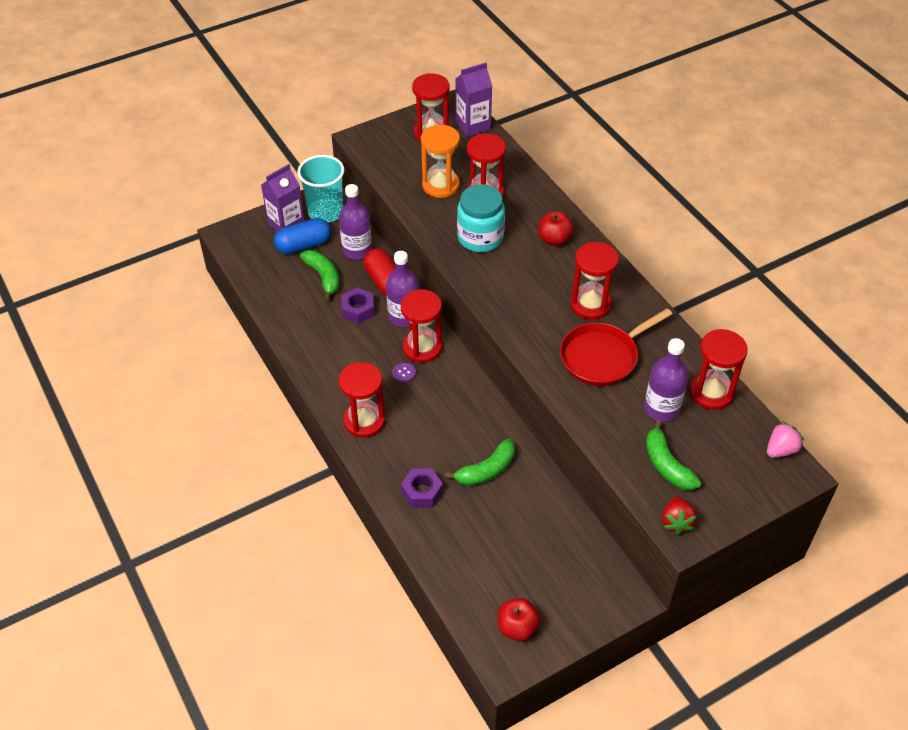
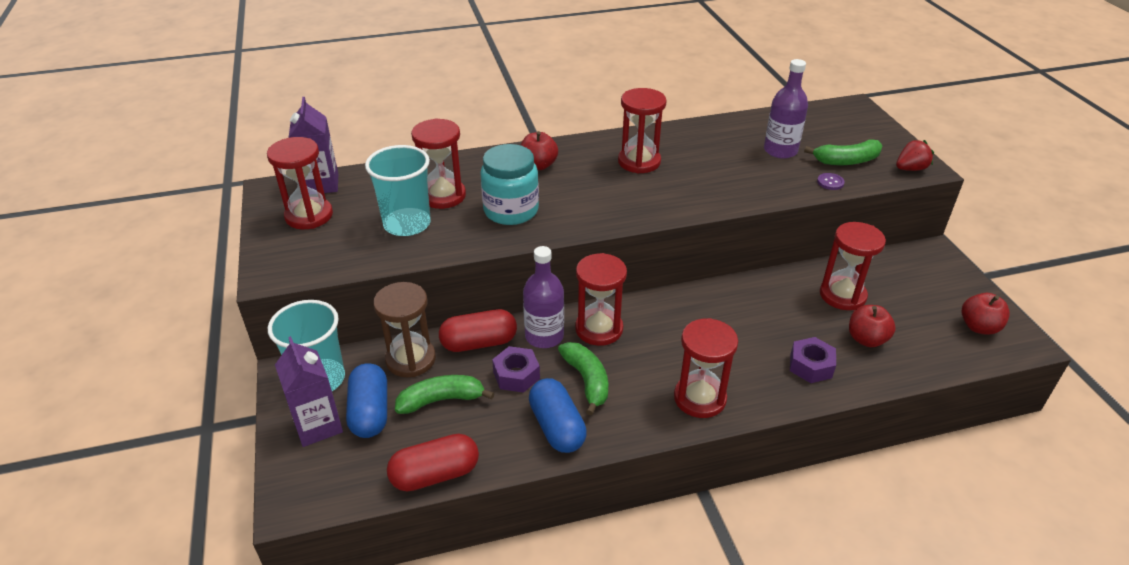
camera: 75 degrees left, 10 degrees down
purple bottle [339,184,372,260] -> brown hourglass [373,282,436,378]
purple button [392,362,416,383] -> purple button moved to [817,173,845,190]
orange hourglass [421,125,460,198] -> turquoise cup [365,145,431,236]
green banana [445,439,515,486] -> green banana moved to [558,342,608,416]
red pan [560,308,672,386] -> none
red strawberry [662,496,697,535] -> red strawberry turned 45 degrees counterclockwise [896,140,934,171]
red hourglass [690,329,748,410] -> red hourglass moved to [820,222,886,310]
pink strawberry [767,422,804,458] -> none
none -> red capsule [387,434,479,492]
none -> blue capsule [529,378,587,453]
none -> red apple [849,305,896,347]

